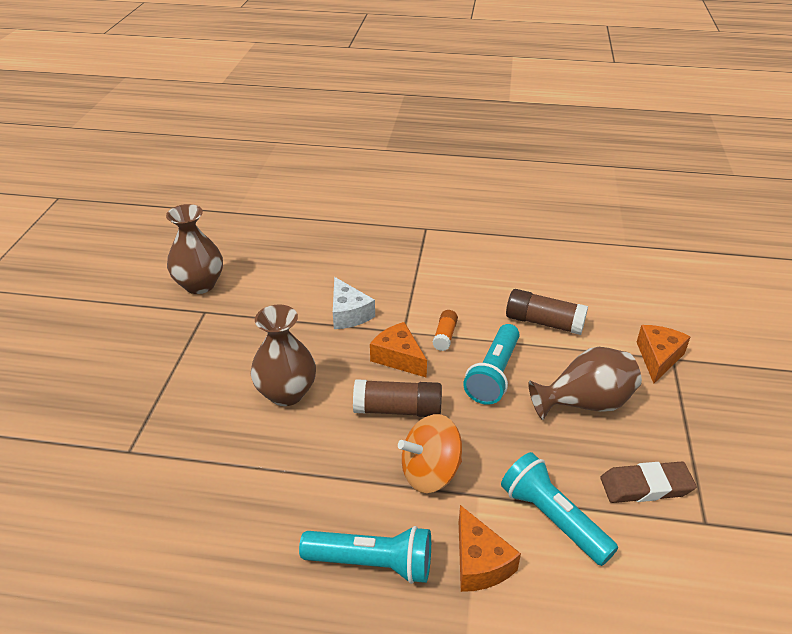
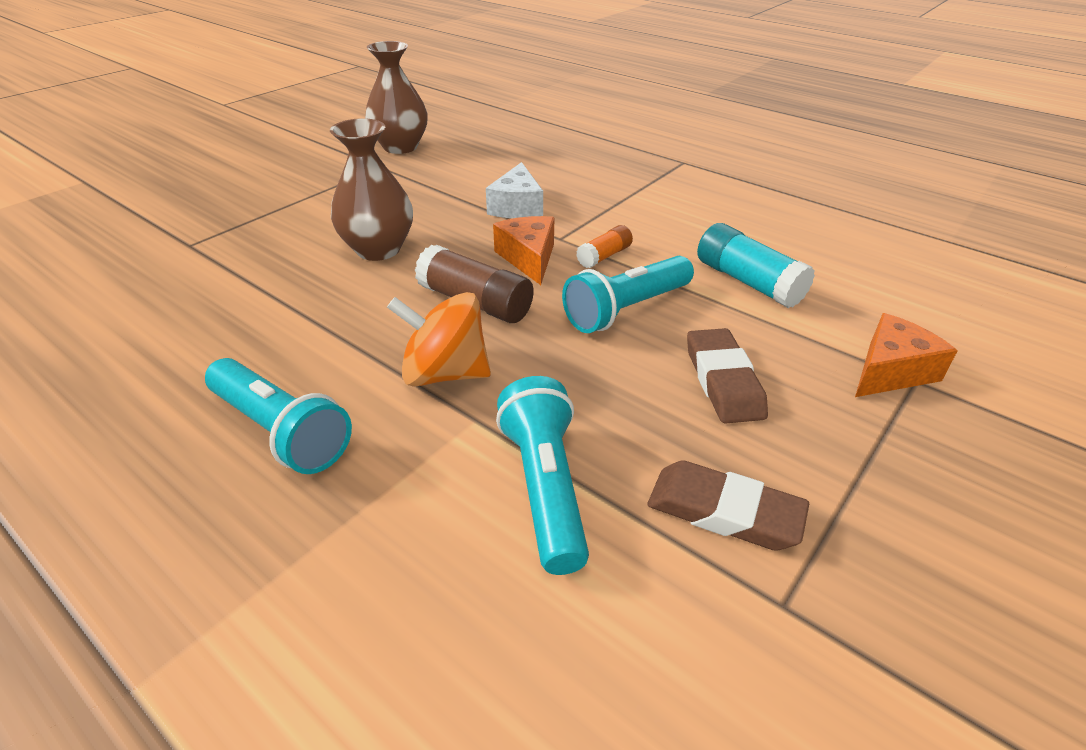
camera: 30 degrees right, 0 degrees up
orange cheese [459,505,521,592] -> none
brown glue stick [506,289,588,335] -> turquoise glue stick [697,223,815,308]
brown vase [528,347,642,420] -> brown eraser [687,328,768,424]

